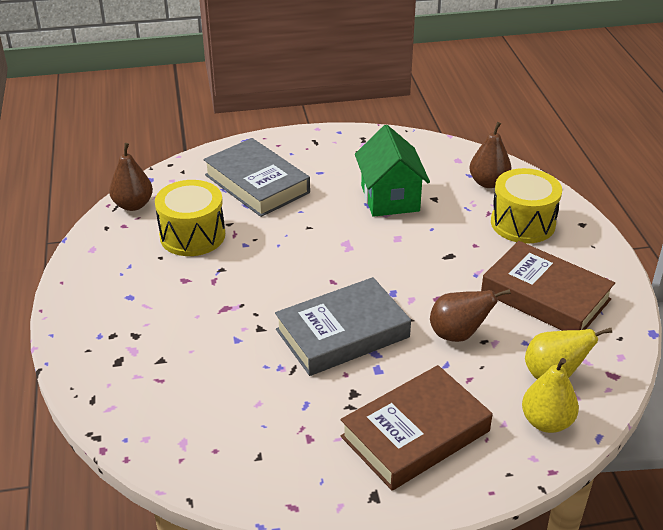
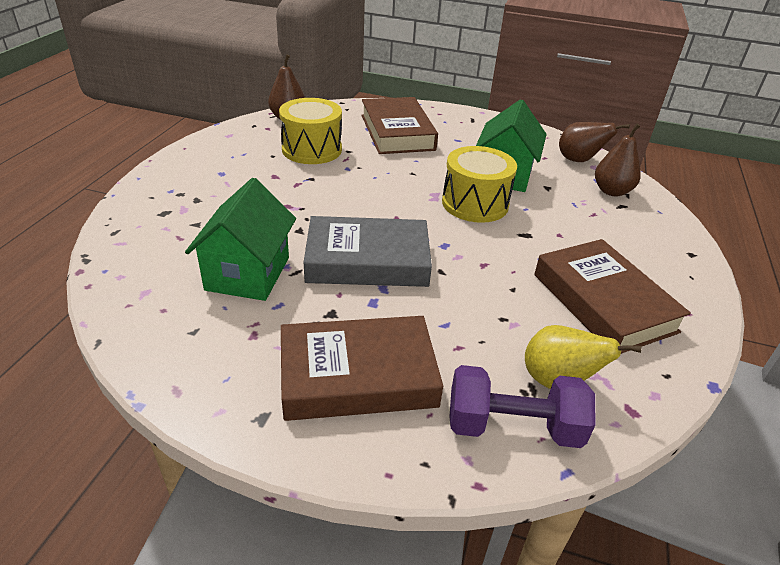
camera: 25 degrees right, 0 degrees up
grey book [203,138,310,217] -> brown book [361,97,438,154]
brown pear [430,289,511,342] -> brown pear moved to [559,122,630,162]
yellow drum [491,168,562,243] -> yellow drum moved to [442,146,517,223]
yellow pear [522,358,579,433] -> purple dumbbell [449,365,596,448]
none -> green house [185,178,296,301]

